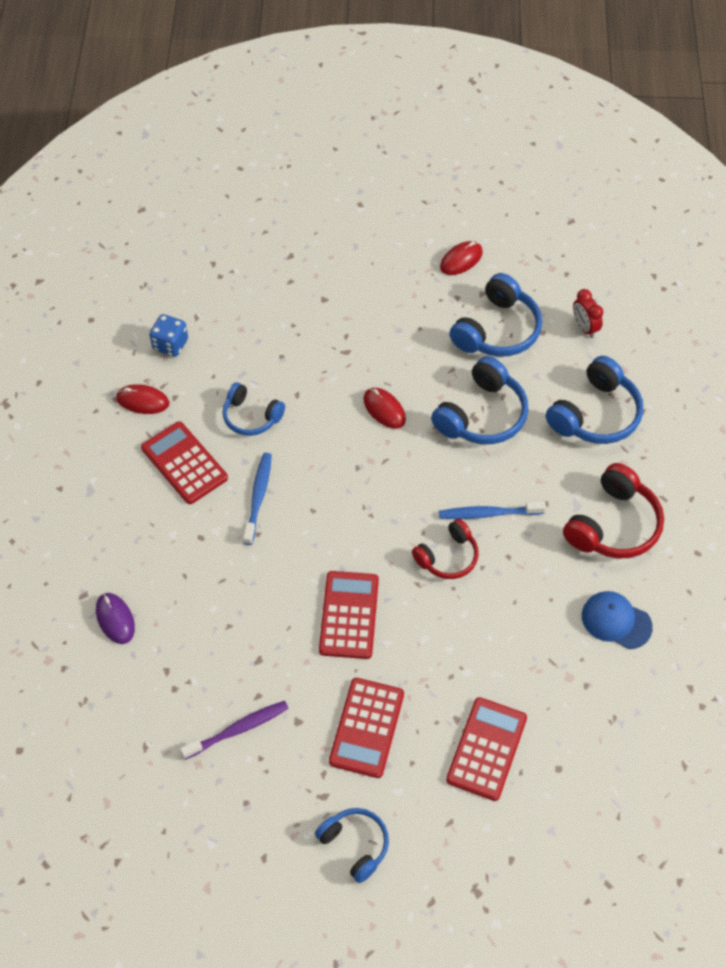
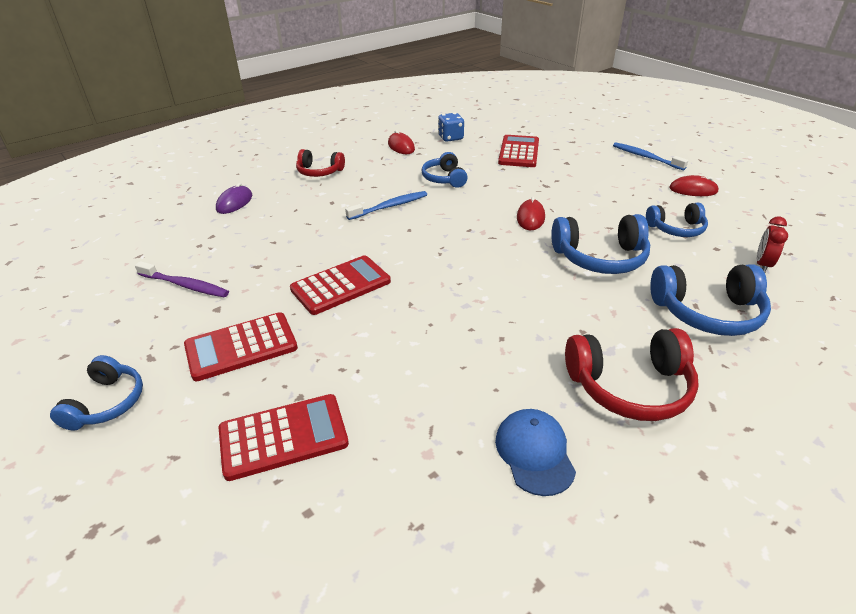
camera: 50 degrees right, 20 degrees down
red calculator [141,421,228,504] -> red calculator moved to [498,135,539,167]
red headphones [412,519,479,579] -> red headphones moved to [296,149,345,177]
blue toothbrush [439,501,546,519] -> blue toothbrush moved to [613,142,688,171]
blue headphones [449,273,542,357] -> blue headphones [646,203,708,237], size x0.64

